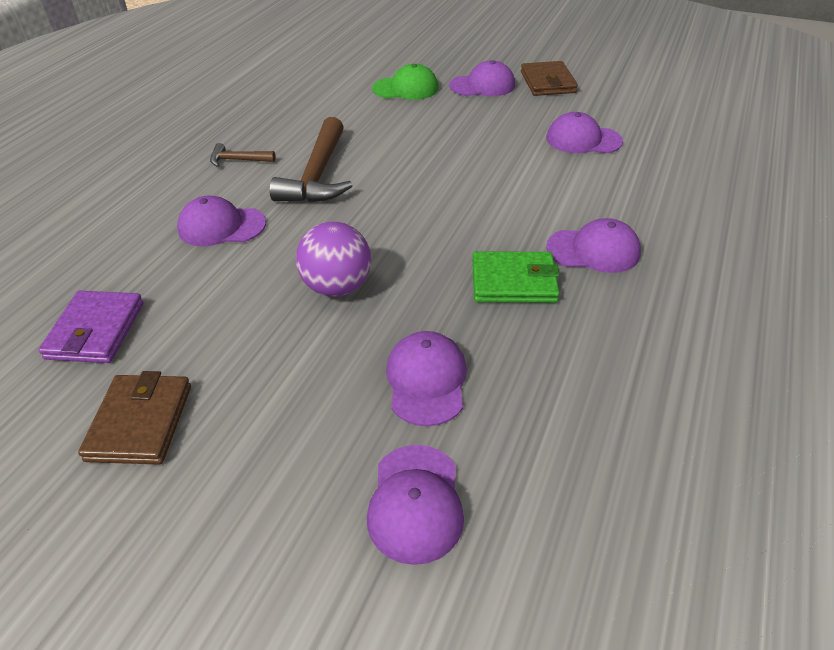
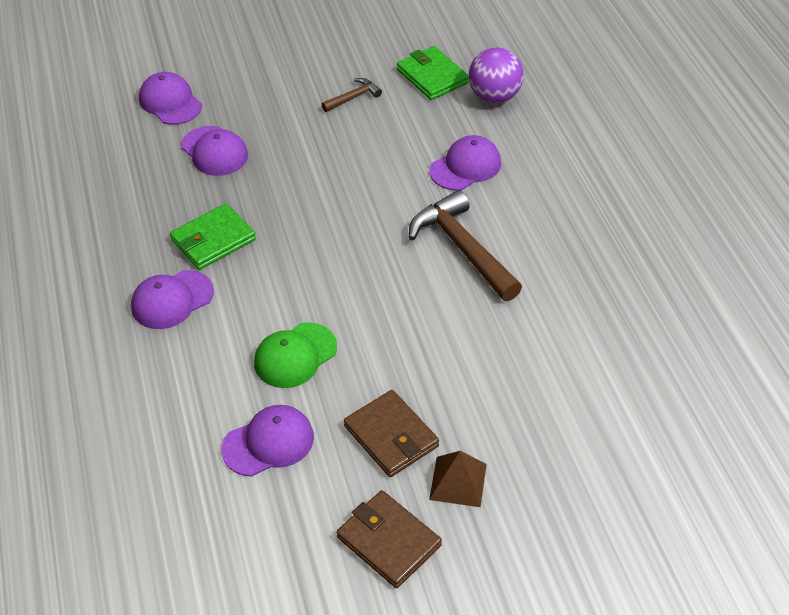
camera: 140 degrees right, 5 degrees up
purple wallet [38,291,143,363] -> green wallet [397,46,469,100]
brown wallet [78,371,191,465] -> brown wallet moved to [344,390,439,477]
brown hammer [210,143,275,167] -> brown hammer moved to [321,78,382,112]
purple ball [296,221,371,297] -> purple ball moved to [469,47,524,103]
green cap [372,64,439,100] -> green cap moved to [254,322,337,388]
purple cap [449,60,515,96] -> brown pyramid [429,451,487,507]

